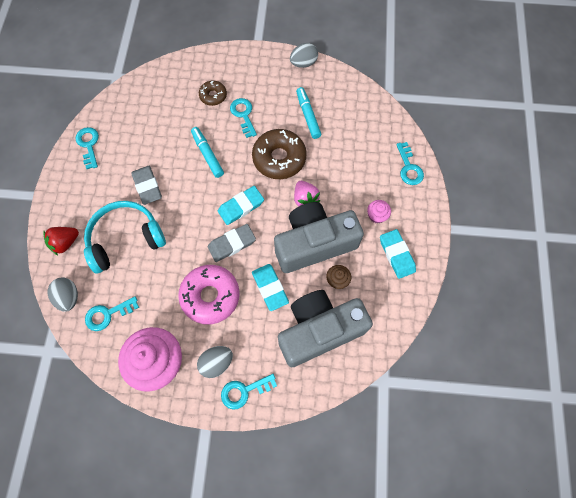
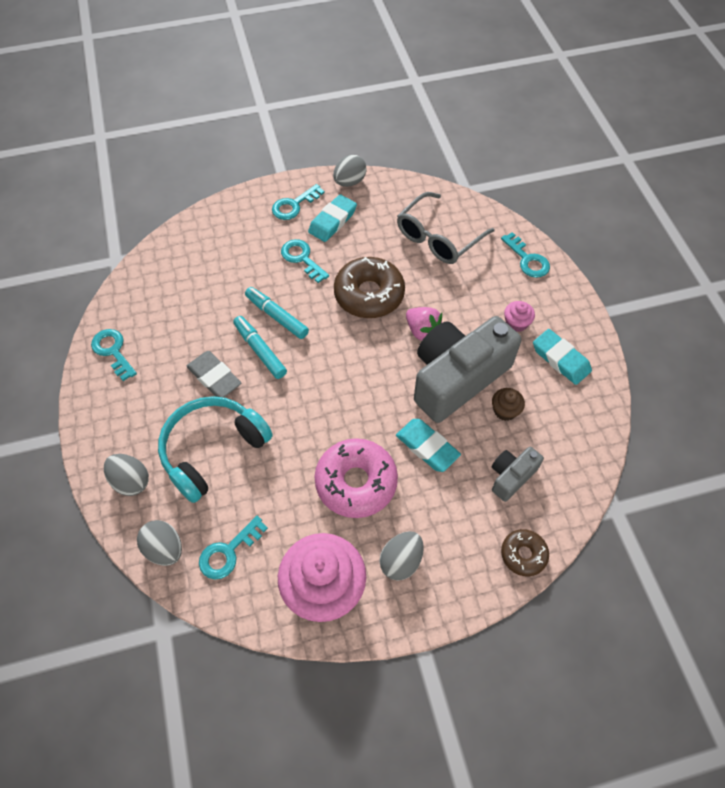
camera: 20 degrees left, 10 degrees down
red strawberry [43,227,79,255] -> grey egg [104,454,149,496]
brown donut [199,80,227,106] -> brown donut moved to [501,529,549,576]
grey eraser [208,224,256,262] -> none
turquoise eraser [218,186,264,225] -> turquoise eraser moved to [308,194,357,242]
turquoise key [221,374,277,410] -> turquoise key moved to [272,184,325,220]
grey camera [278,290,373,368] -> grey camera [492,447,544,502], size x0.47
turquoise marker [296,87,321,139] -> turquoise marker moved to [233,316,287,379]
none -> grey glasses [397,192,495,264]

